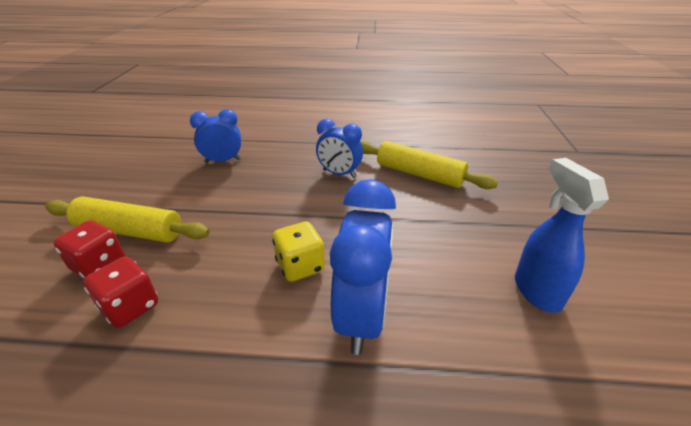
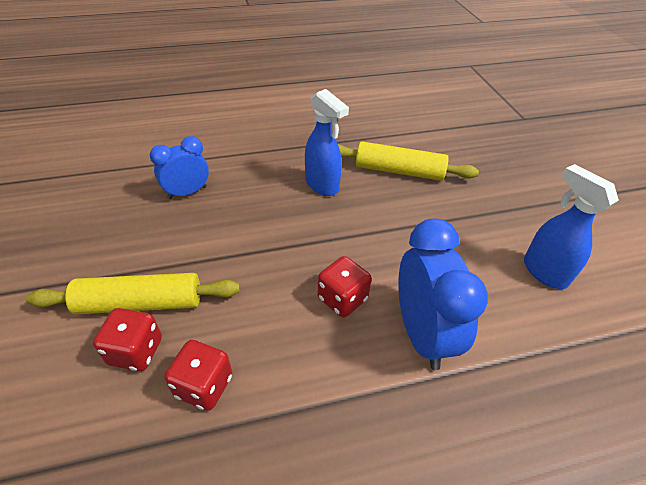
camera: 20 degrees left, 10 degrees up
yellow dice [272,221,325,282] -> red dice [318,256,372,317]
blue clock [316,119,363,178] -> blue spray bottle [305,89,349,196]

